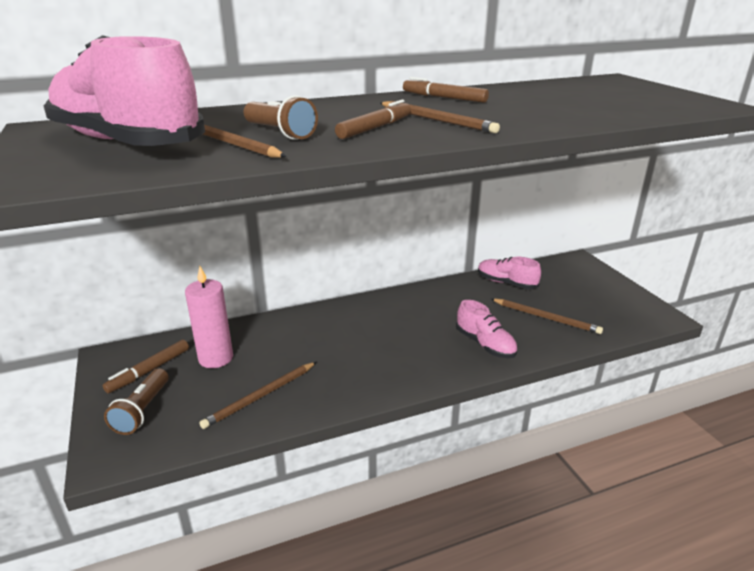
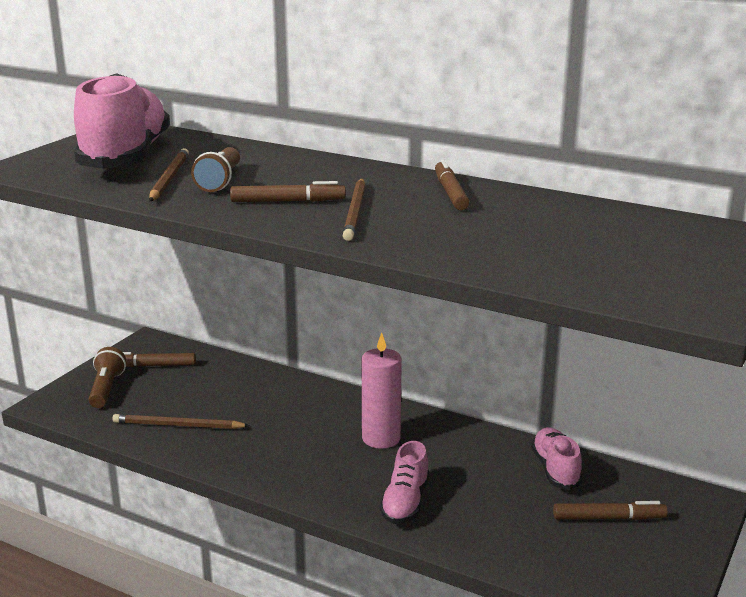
camera: 50 degrees right, 5 degrees down
brown flashlight [104,368,168,435] -> brown flashlight turned 120 degrees clockwise [89,347,126,408]
pink candle [185,266,233,368] -> pink candle moved to [362,333,402,449]
brown pencil [491,298,603,334] -> none
none -> brown marker [553,501,668,520]

